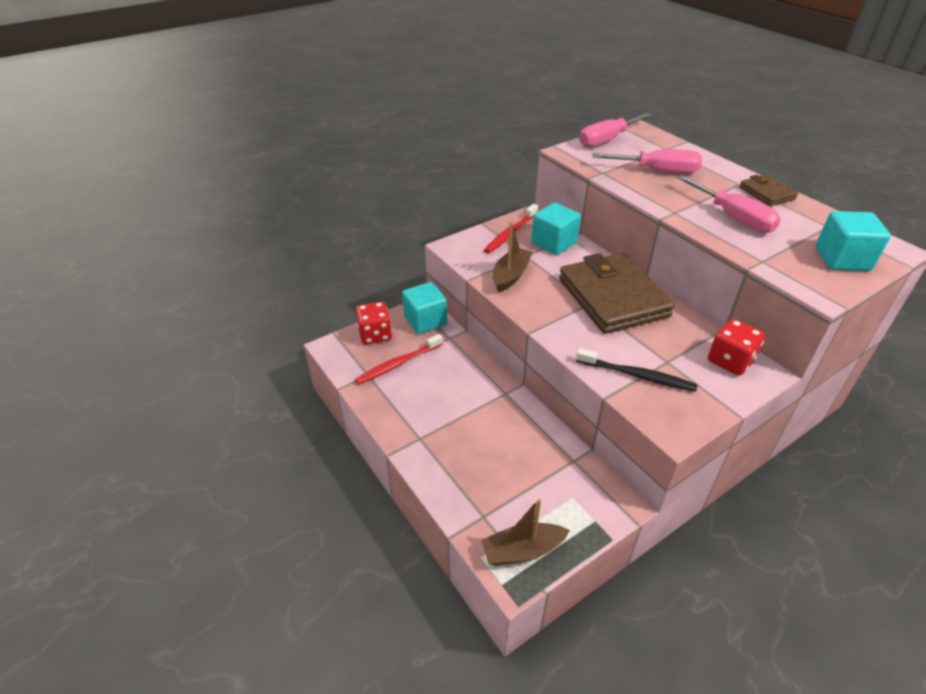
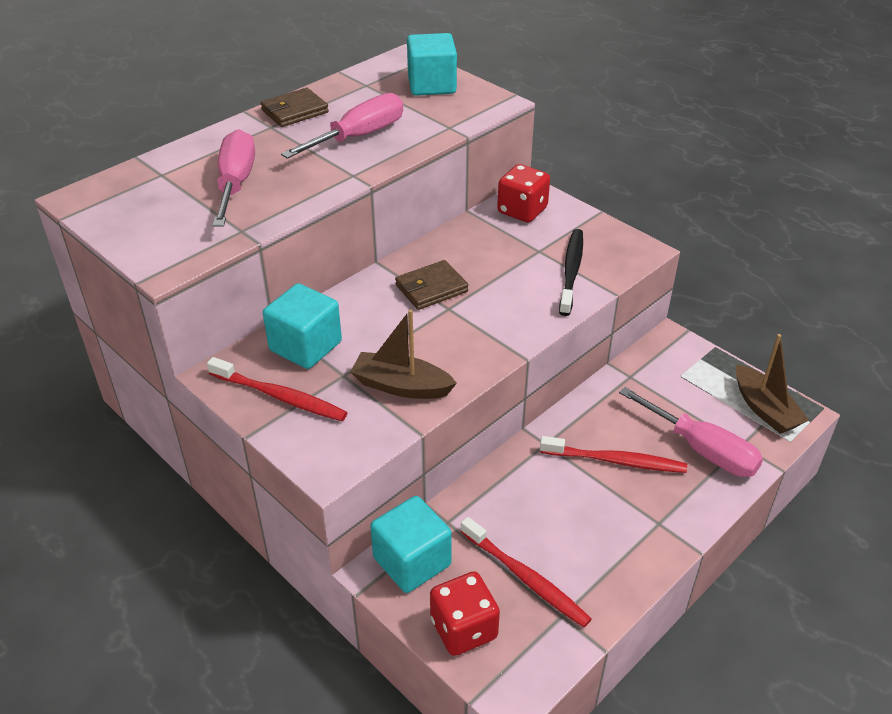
camera: 100 degrees left, 0 degrees up
brown wallet [559,253,675,334] -> brown wallet [395,260,468,310], size x0.47
pink screwdriver [579,113,652,147] -> pink screwdriver moved to [619,387,763,477]
none -> red toothbrush [540,436,687,473]

